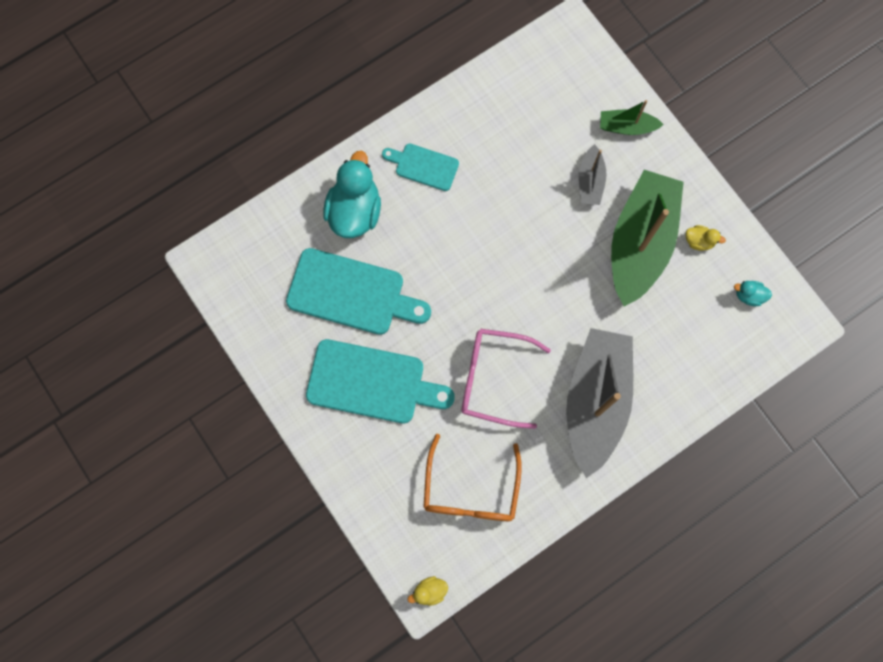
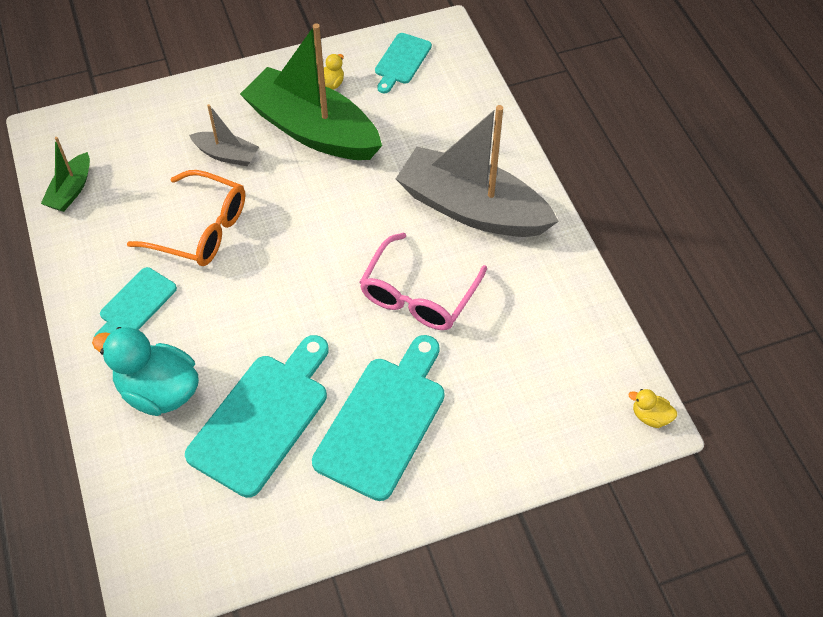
camera: 75 degrees left, 20 degrees down
yellow duck [408,576,448,606] -> yellow duck turned 120 degrees clockwise [629,389,677,428]
orange glasses [423,434,522,521] -> orange glasses moved to [127,170,245,266]
green boat [600,100,664,135] -> green boat moved to [41,137,90,212]
turquoise duck [734,281,772,306] -> turquoise cutting board [375,33,432,94]

